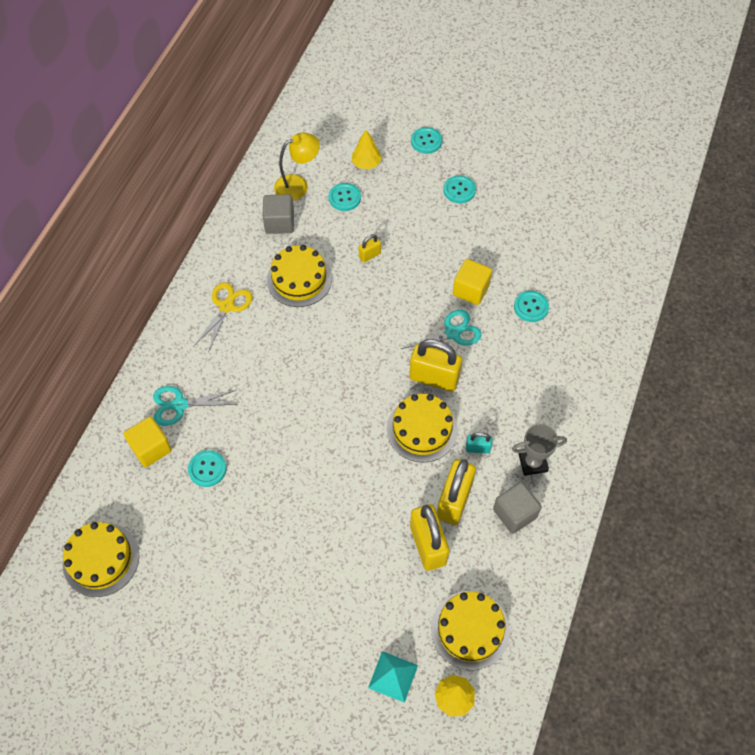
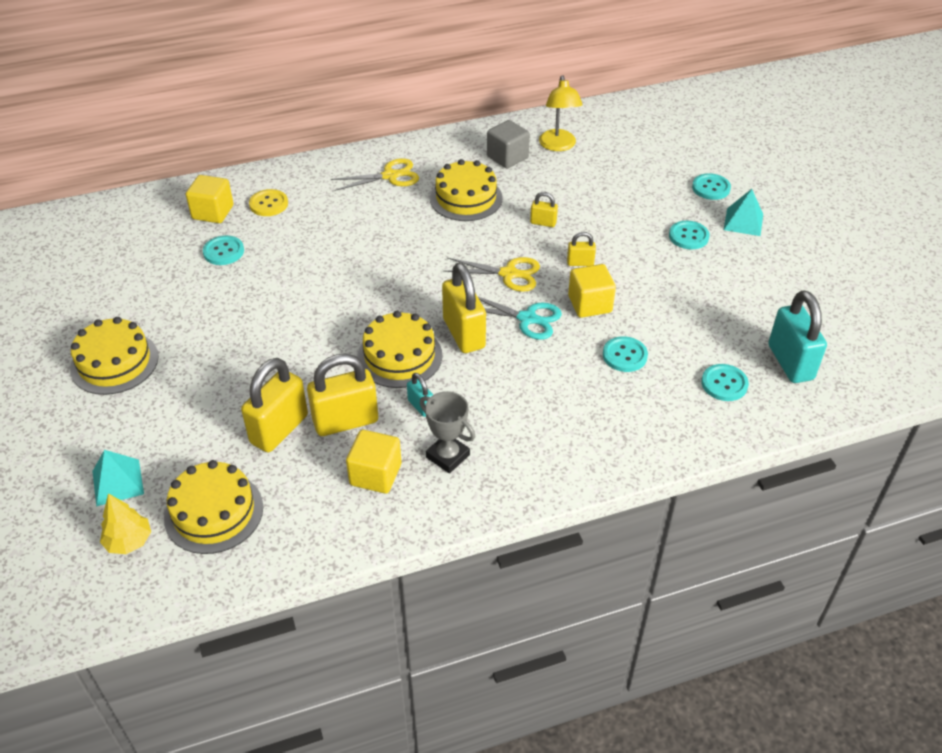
camera: 50 degrees right, 15 degrees down
yellow cake [62,522,139,597] -> yellow cake moved to [70,317,159,395]
turquoise scissors [153,386,238,426] -> yellow button [249,189,288,216]
yellow lamp [274,132,320,201] -> yellow lamp turned 60 degrees clockwise [539,75,583,151]
turquoise button [329,183,361,211] -> turquoise button moved to [701,364,749,401]
yellow tree [352,130,382,170] -> none
grey cube [493,482,542,534] -> yellow cube [346,430,401,493]
none -> yellow scissors [443,257,540,292]
none -> yellow padlock [567,232,596,266]
none -> turquoise pyramid [724,189,763,236]
none -> turquoise padlock [768,290,827,383]

